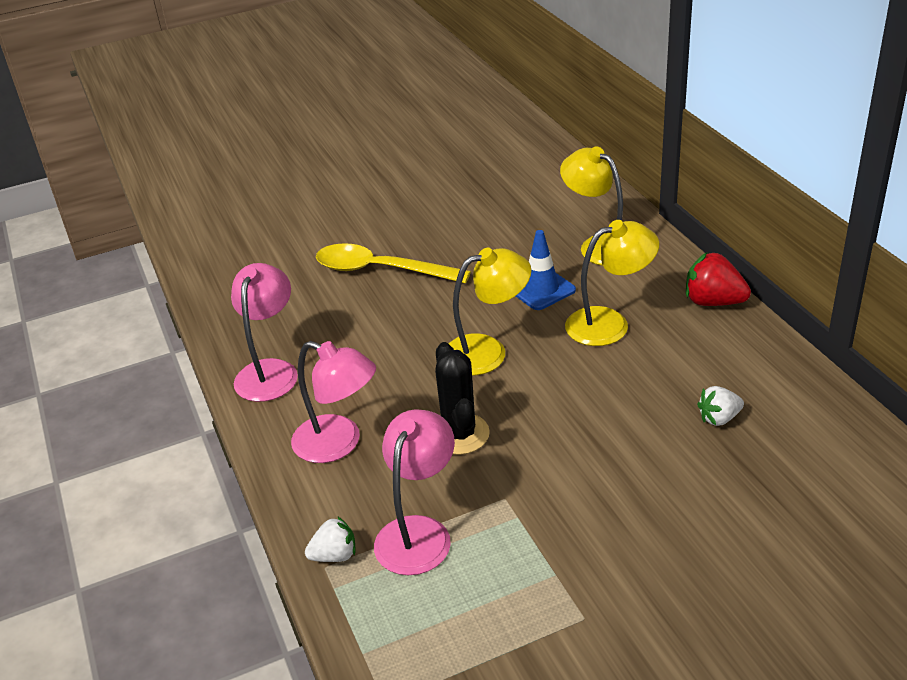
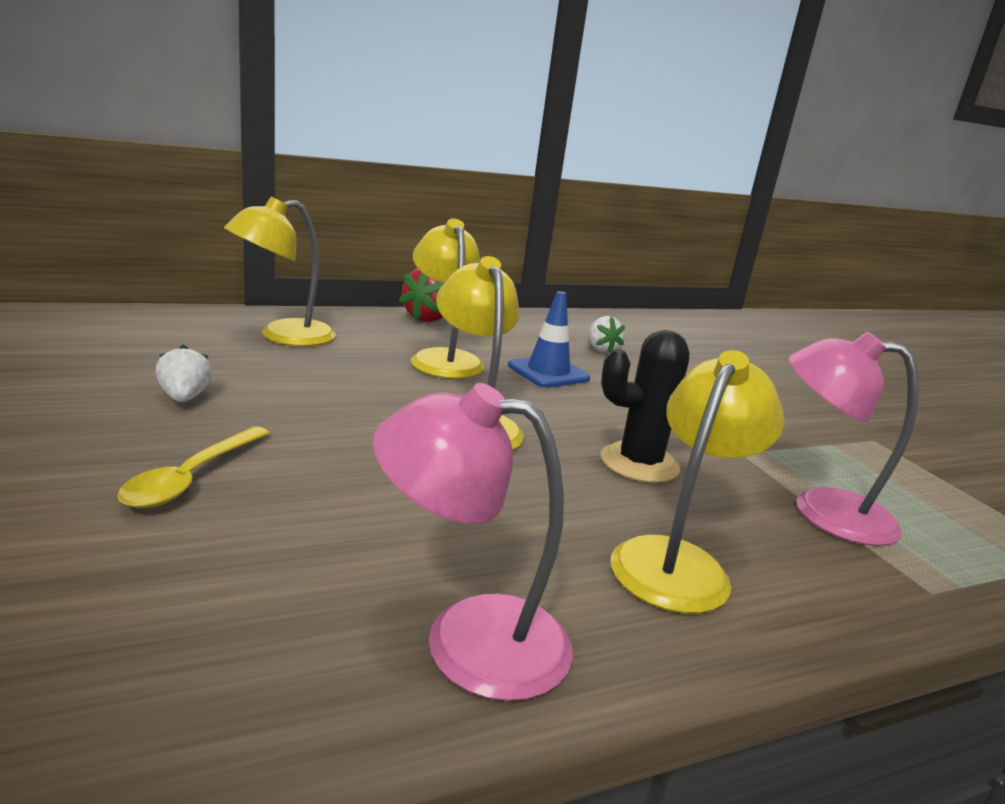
camera: 95 degrees left, 15 degrees down
pink lamp [291,341,376,463] -> yellow lamp [611,350,784,614]
white strawberry [305,516,356,562] -> white strawberry moved to [155,345,212,402]
yellow spoon [316,243,471,284] -> yellow spoon [117,426,269,508], size x0.63
blue traffic cone [516,230,576,310] -> blue traffic cone moved to [508,291,590,388]

